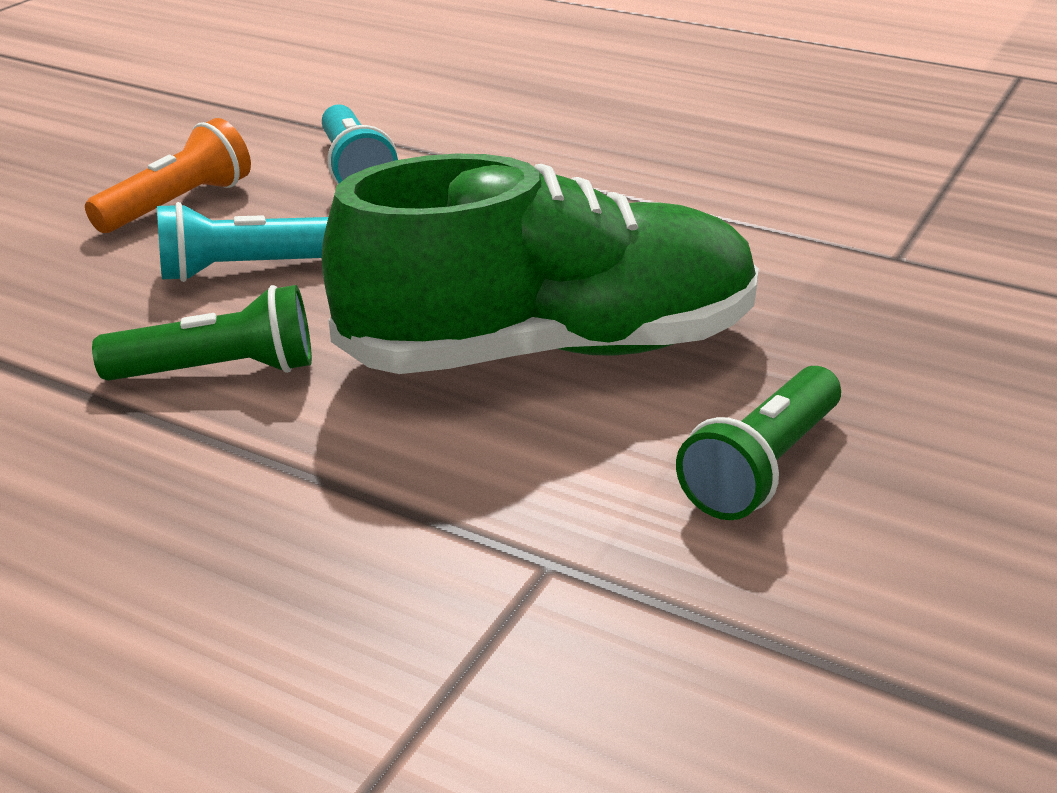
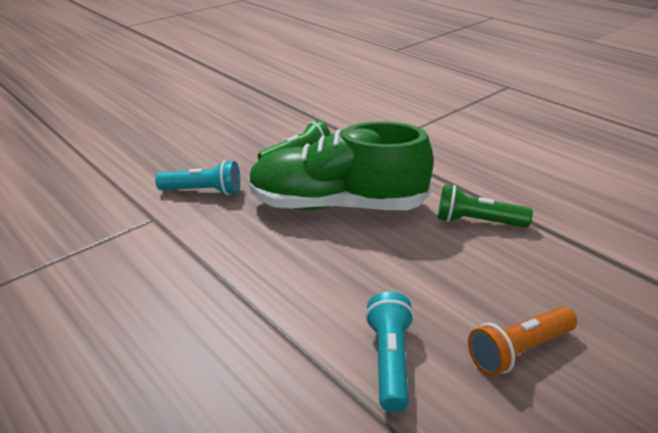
camera: 160 degrees left, 0 degrees up
turquoise flashlight [157,202,328,282] -> turquoise flashlight moved to [155,160,240,195]

